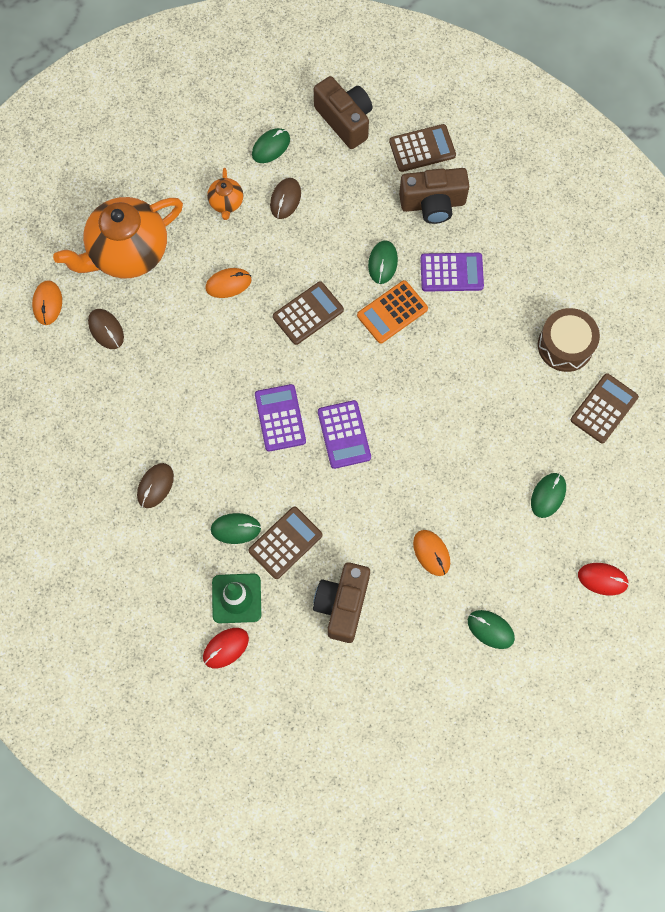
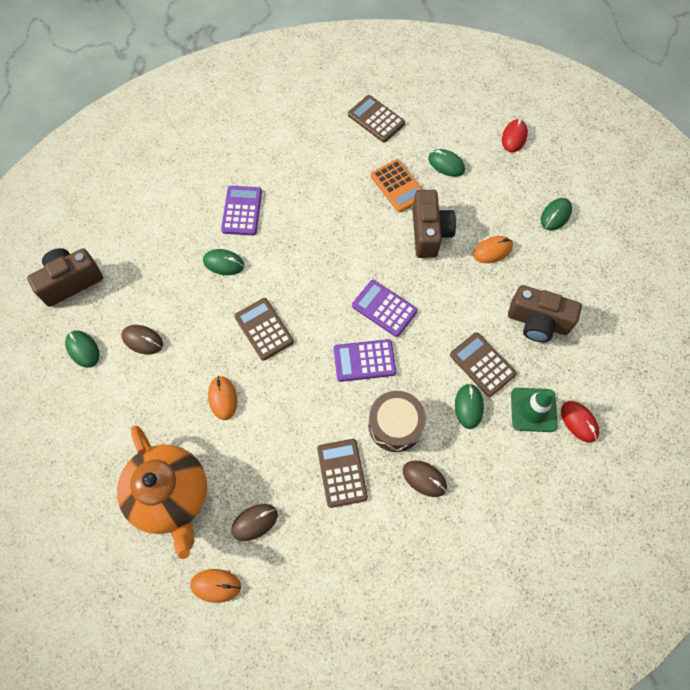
camera: 85 degrees left, 5 degrees down
orange teapot [207,168,243,220] -> none
purple calculator [318,400,371,469] -> purple calculator turned 135 degrees counterclockwise [352,280,418,337]
orange calculator [357,280,428,344] -> orange calculator moved to [371,159,423,212]
brown calculator [389,124,456,172] -> brown calculator moved to [317,439,368,508]
brown camera [399,168,469,224] -> brown camera moved to [412,190,456,258]
brown drum [538,308,600,372] -> brown drum moved to [368,391,426,452]

